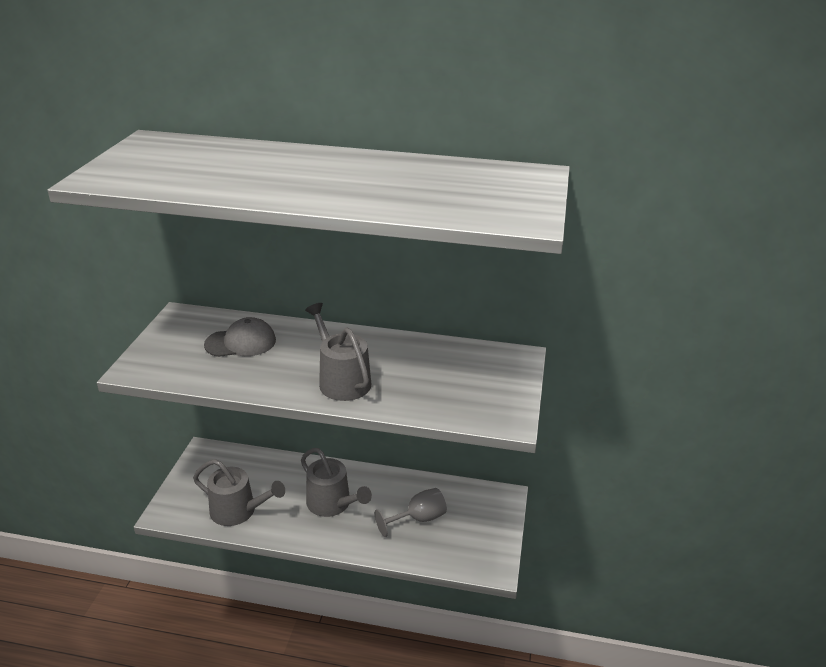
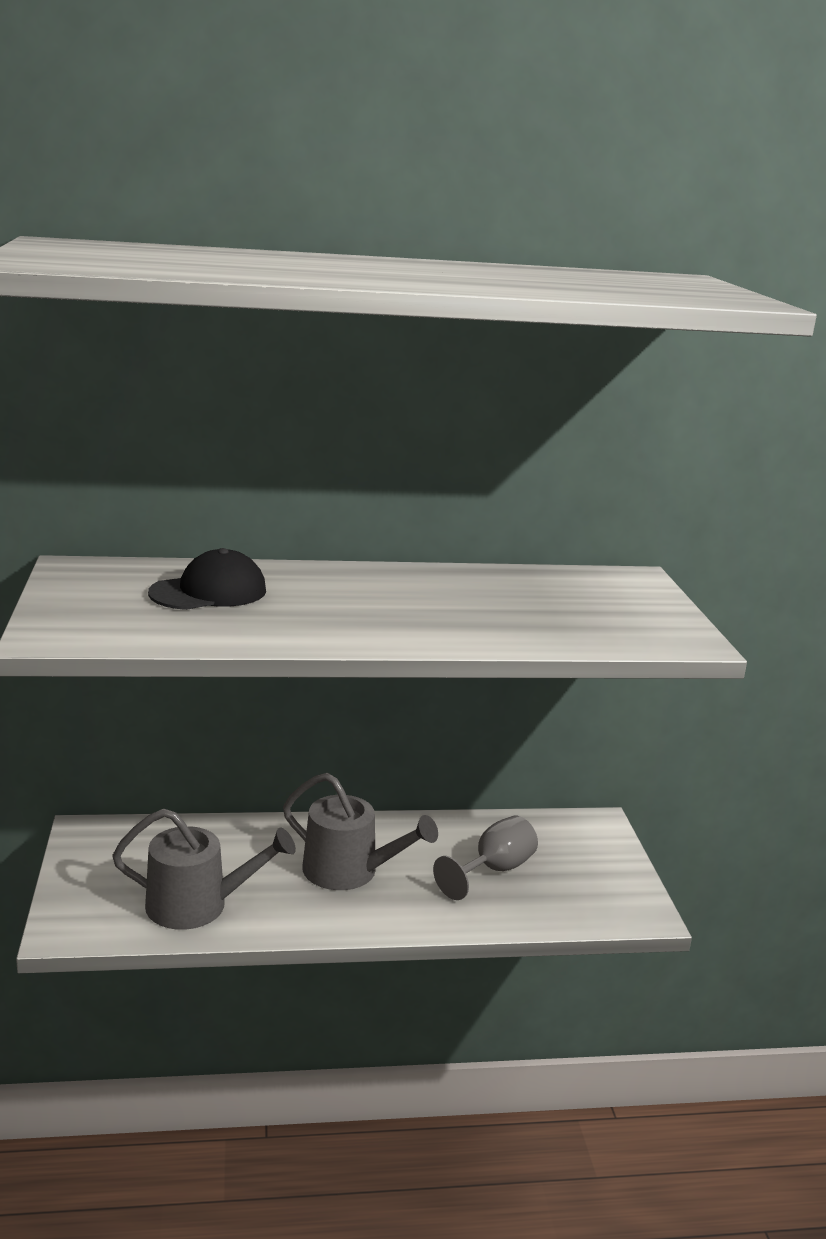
camera: 20 degrees left, 10 degrees down
grey cap [204,317,276,357] -> black cap [148,548,266,610]
grey watering can [305,303,371,401] -> none

